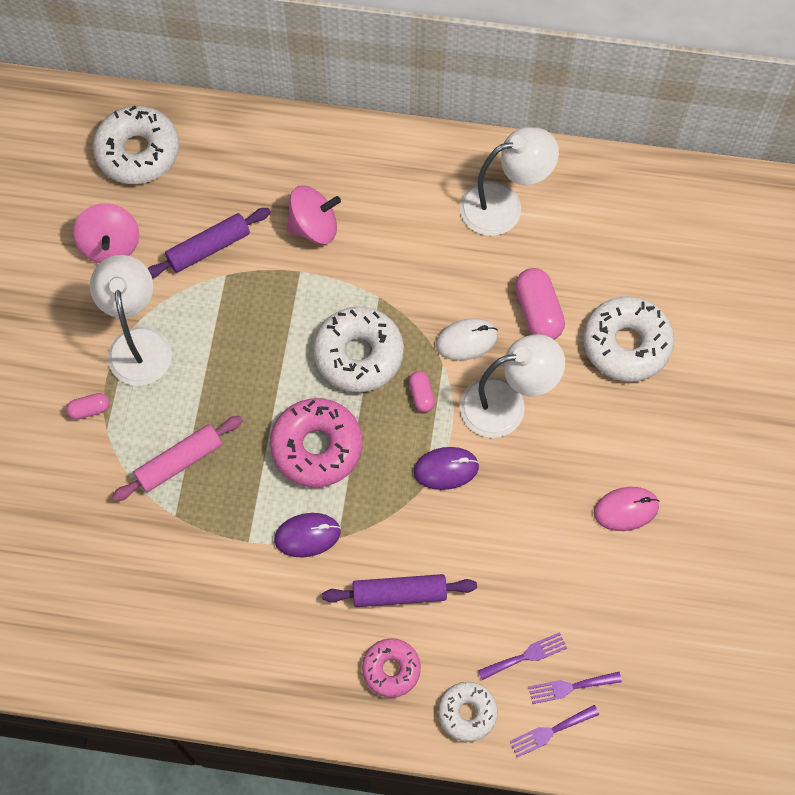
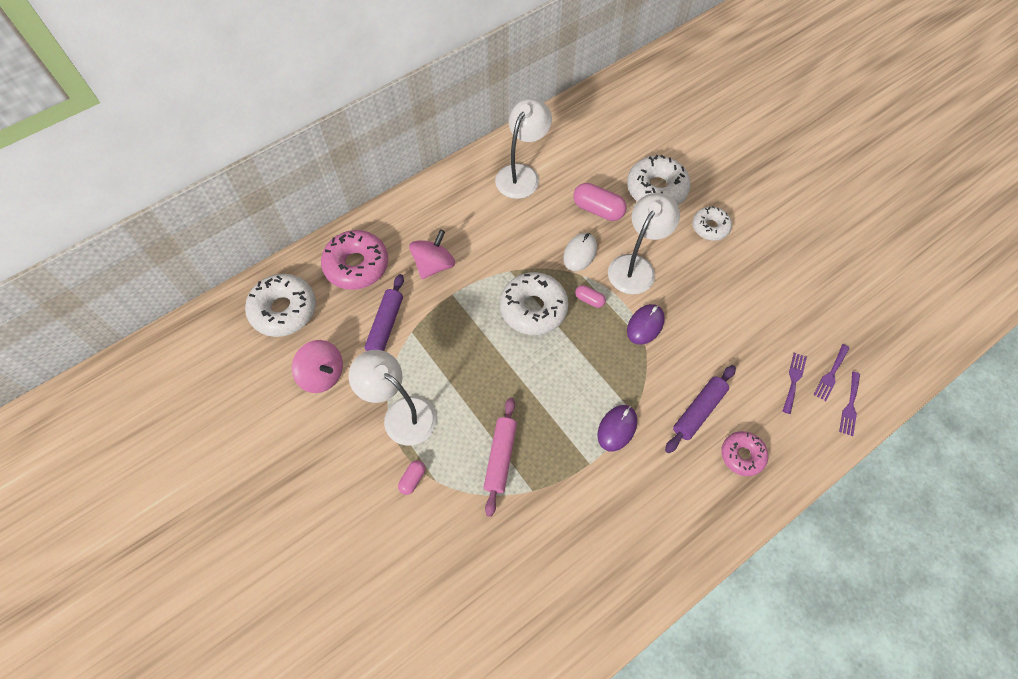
camera: 45 degrees left, 5 degrees down
pink donut [270,398,362,487] -> pink donut moved to [321,230,388,290]
white donut [438,682,498,742] -> white donut moved to [692,206,732,241]
pink mouse [594,487,659,531] -> none

